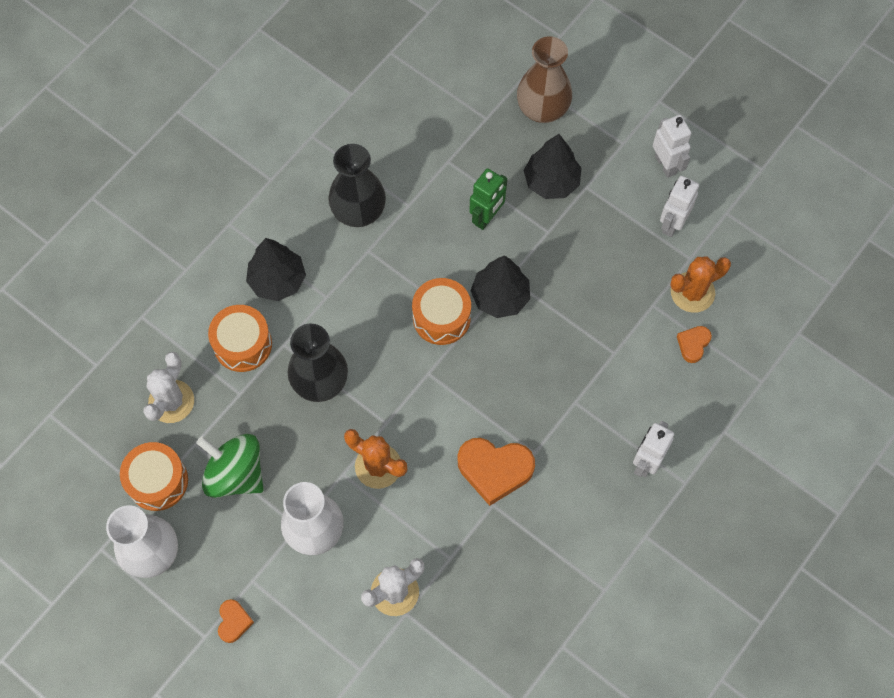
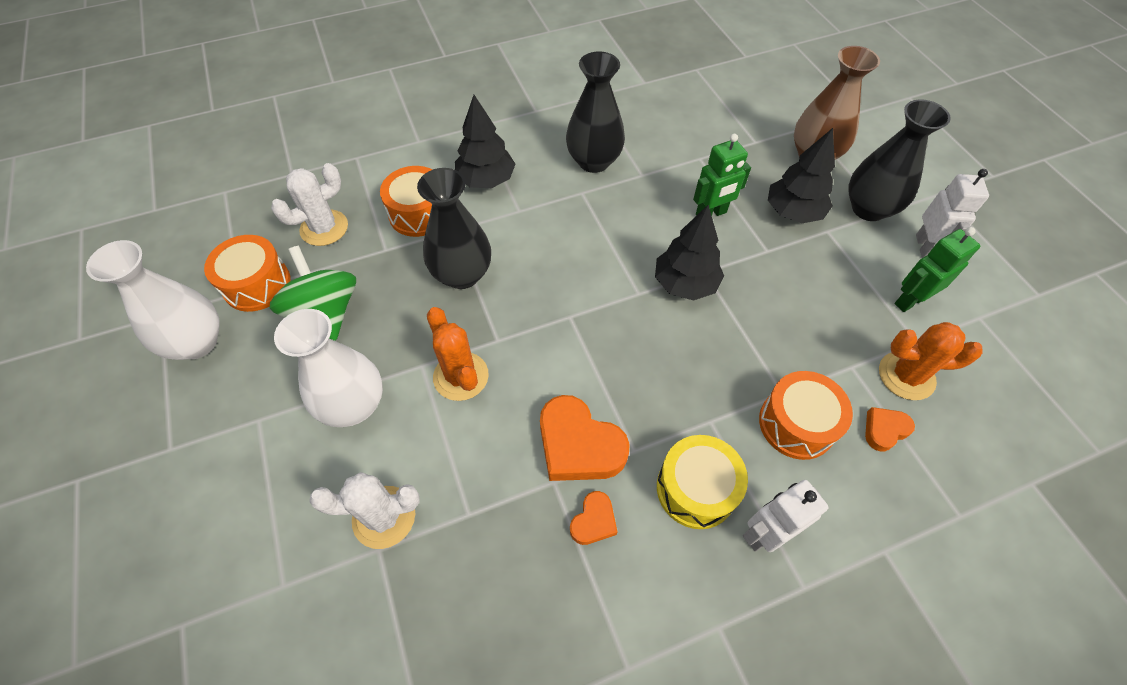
camera: 30 degrees right, 10 degrees down
orange heart [218,599,254,643] -> orange heart moved to [570,491,618,545]
orange drum [412,278,471,345] -> orange drum moved to [759,371,853,460]
white robot [660,176,699,237] -> green robot [895,227,980,312]
none -> yellow drum [657,435,748,529]
none -> black vase [848,100,951,221]

